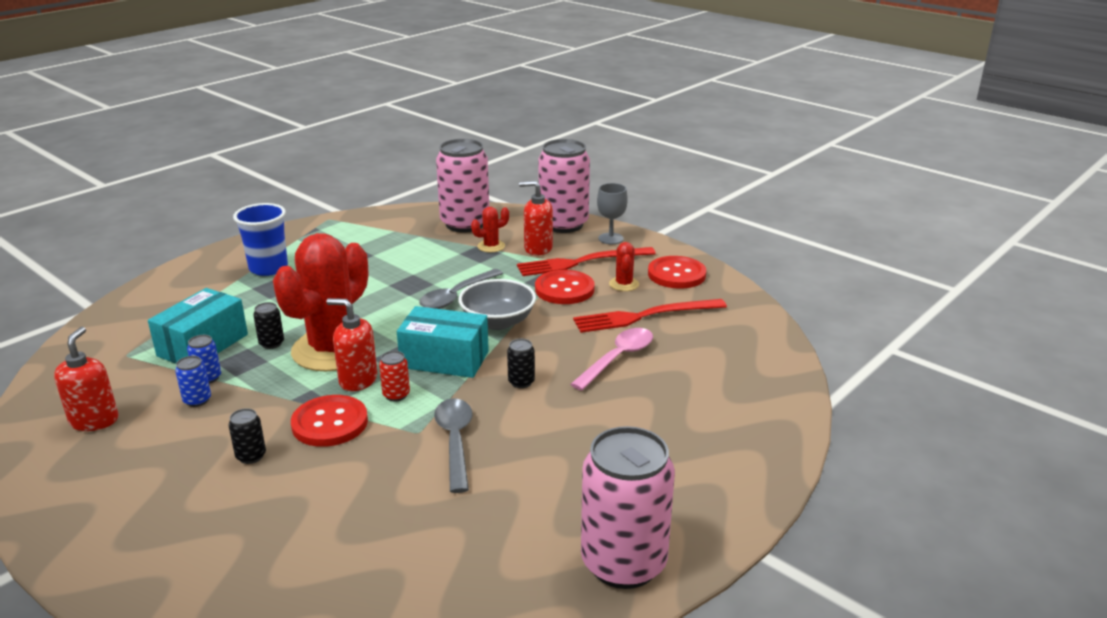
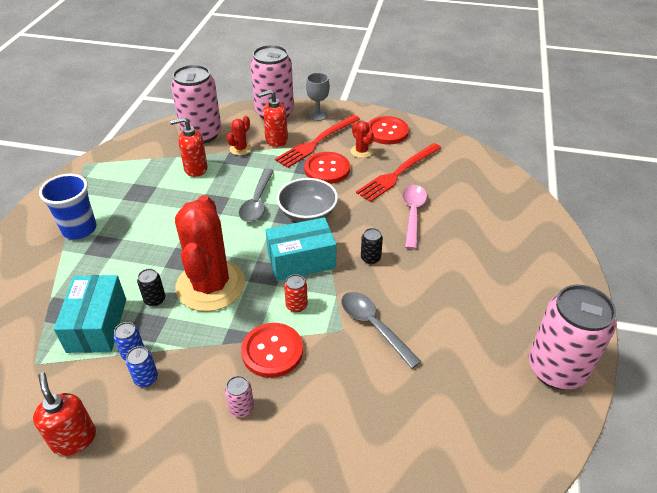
camera: 30 degrees left, 15 degrees up
black can [228,408,266,464] -> pink can [225,376,254,417]
red soap dispenser [326,298,377,391] -> red soap dispenser moved to [170,117,208,177]

